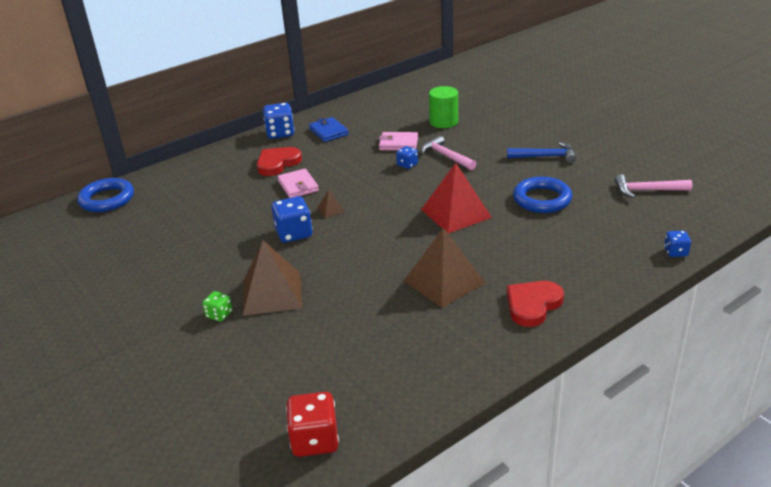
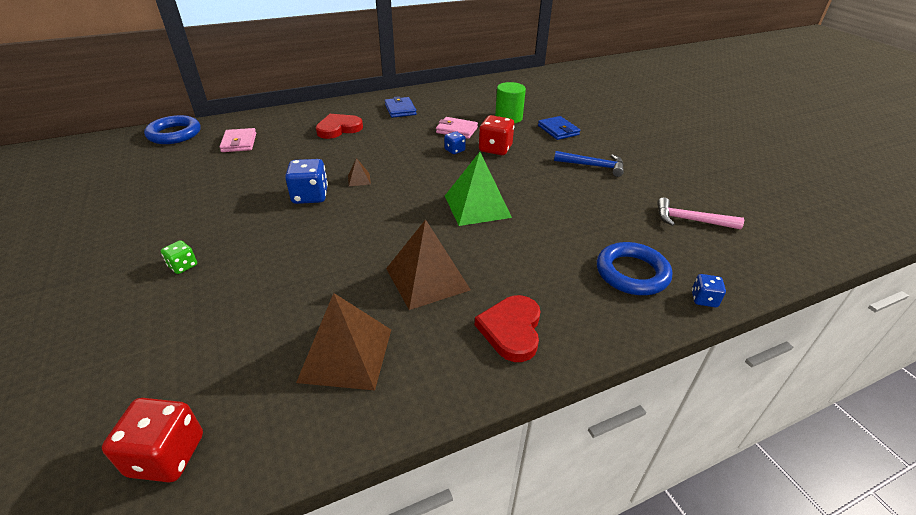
camera: 10 degrees right, 5 degrees up
brown pyramid [243,240,302,316] -> brown pyramid moved to [296,293,391,391]
blue dice [263,103,294,139] -> none
pink wallet [277,169,319,198] -> pink wallet moved to [219,128,256,152]
pink hammer [421,136,477,170] -> red dice [479,115,514,155]
red pyramid [421,163,492,234] -> green pyramid [445,152,512,226]
red heart [507,281,564,327] -> red heart turned 45 degrees counterclockwise [475,295,541,362]
blue ring [513,177,572,213] -> blue ring moved to [597,242,672,295]
none -> blue wallet [538,116,580,140]

